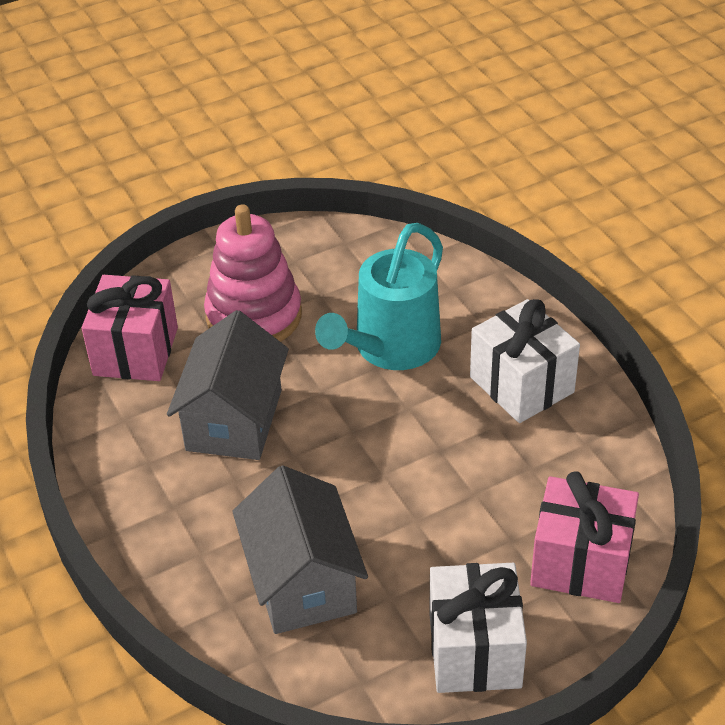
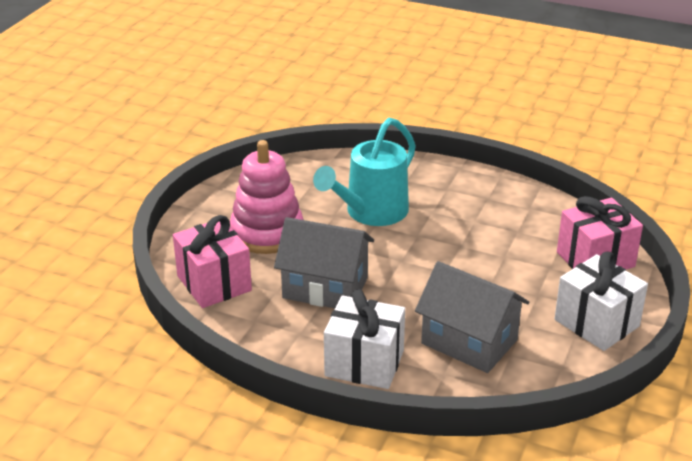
camera: 40 degrees left, 10 degrees down
grey house [167,310,289,460] -> grey house turned 45 degrees counterclockwise [274,217,374,308]
turquoise watering can [315,223,443,370] -> turquoise watering can turned 45 degrees clockwise [313,118,416,226]
white gift [470,299,580,423] -> white gift moved to [324,289,405,389]

